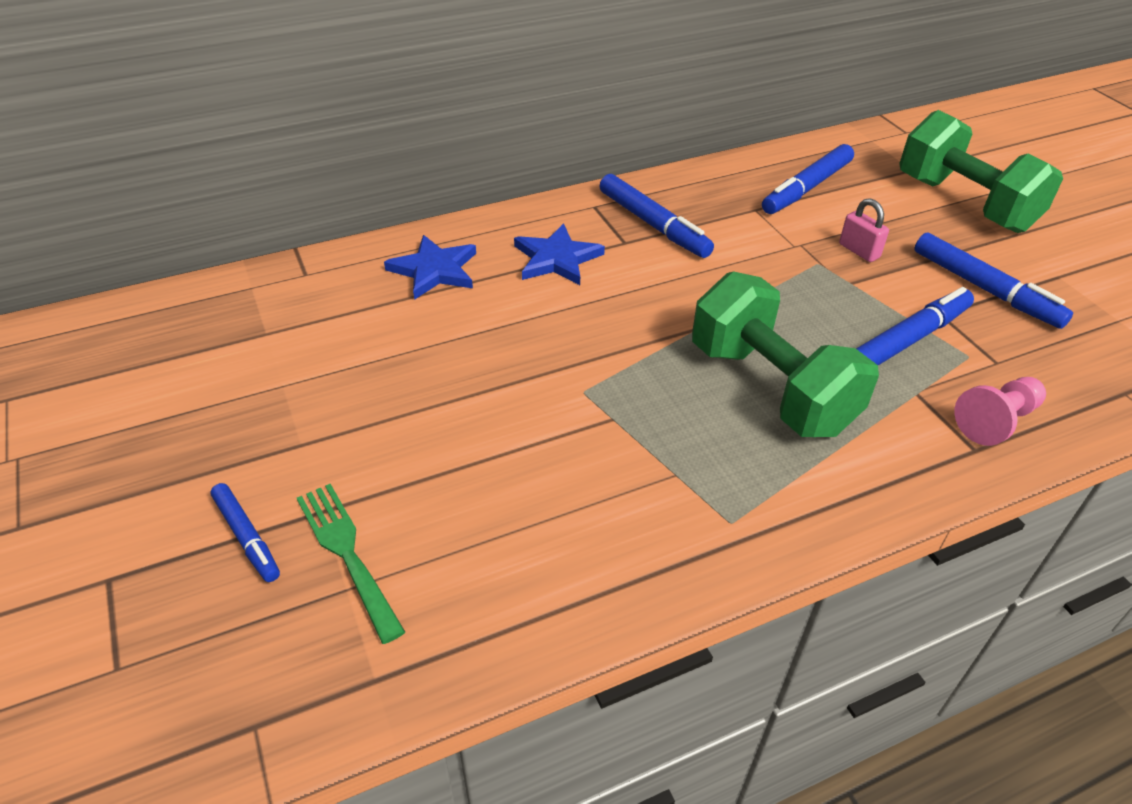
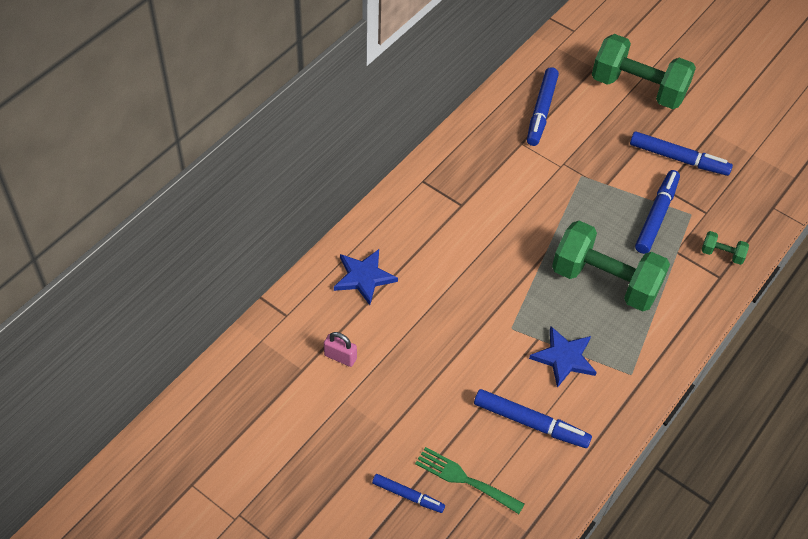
camera: 30 degrees left, 10 degrees up
blue star [514,224,605,285] -> blue star moved to [529,326,597,388]
blue marker [600,174,714,258] -> blue marker moved to [474,389,592,448]
pink padlock [839,198,889,262] -> pink padlock moved to [324,332,357,367]
pink pawn [954,377,1046,446] -> green dumbbell [702,231,749,265]

